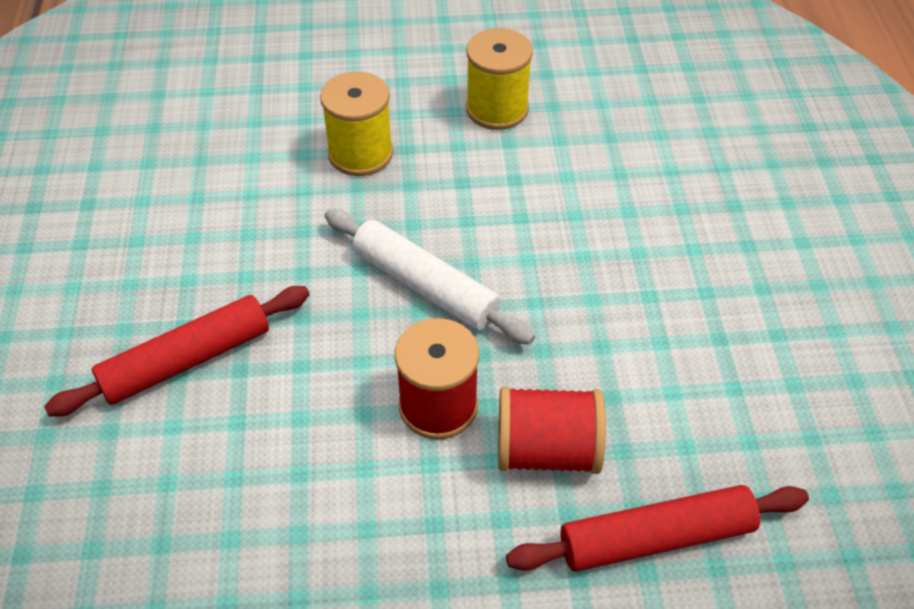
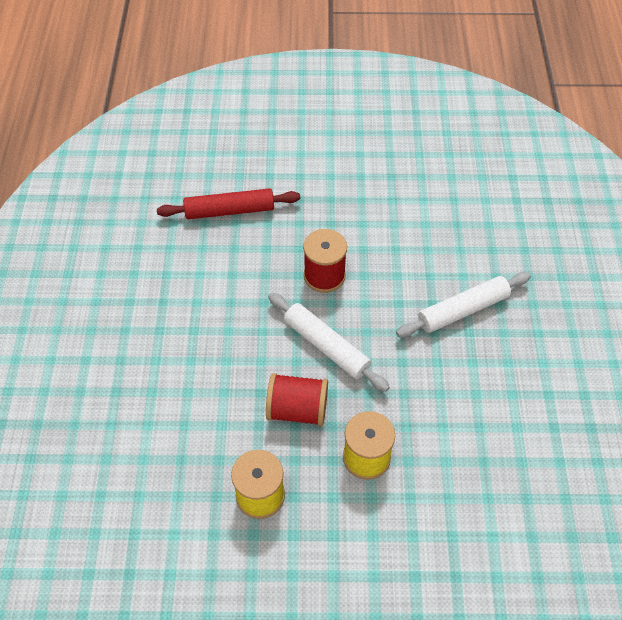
camera: 175 degrees left, 5 degrees up
red rolling pin [44,286,310,417] -> white rolling pin [396,272,531,337]
red spool [498,386,606,474] -> red spool moved to [266,373,328,426]

